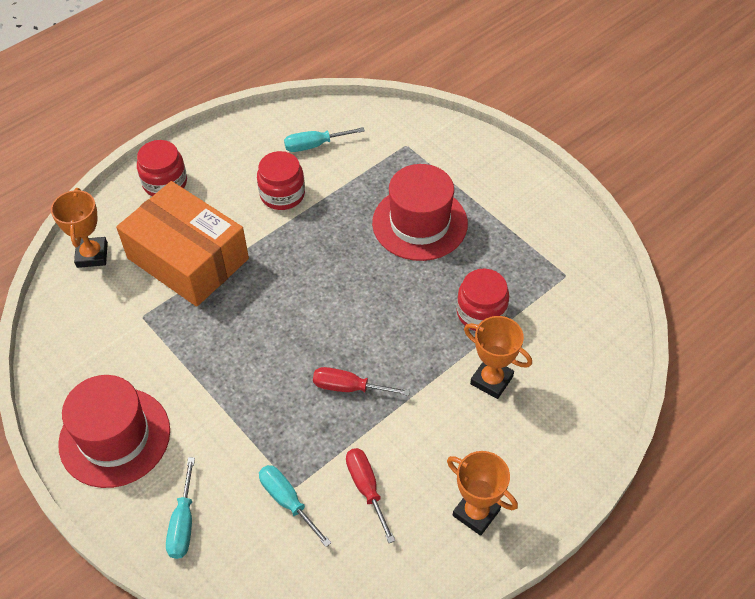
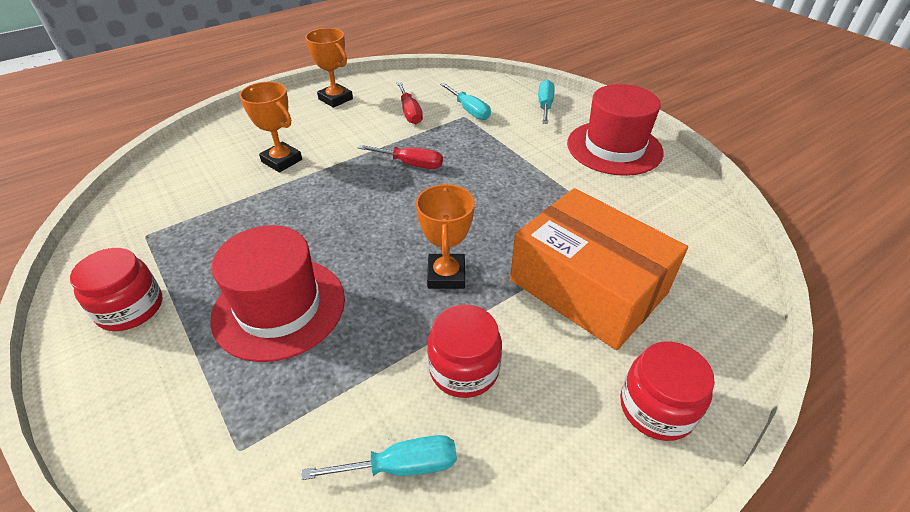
camera: 175 degrees left, 10 degrees down
orange trophy [51,188,108,268] -> orange trophy moved to [416,183,475,289]
red jar [457,268,509,331] -> red jar moved to [70,248,162,331]

